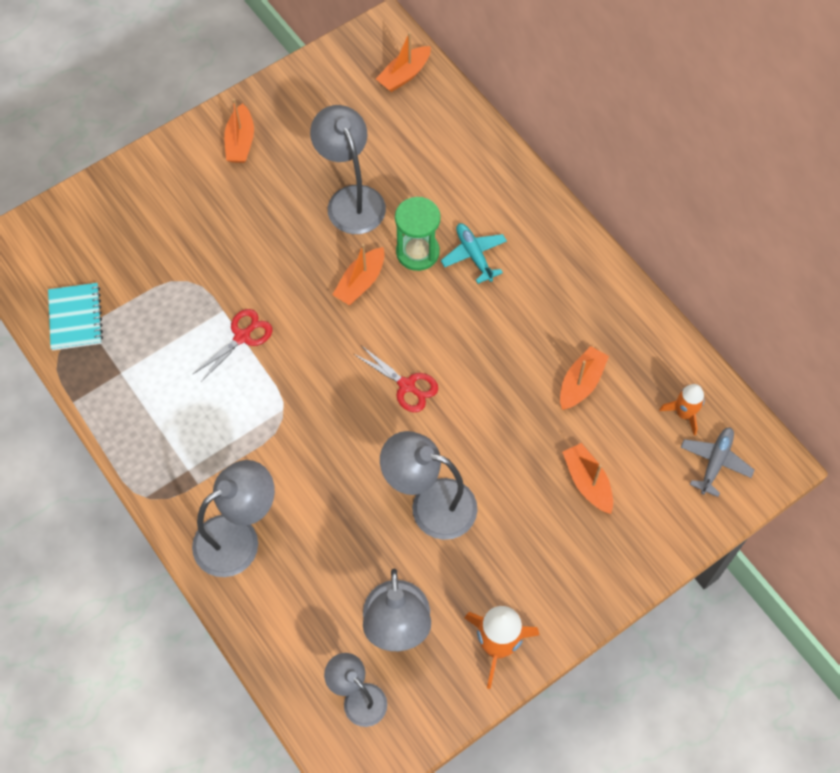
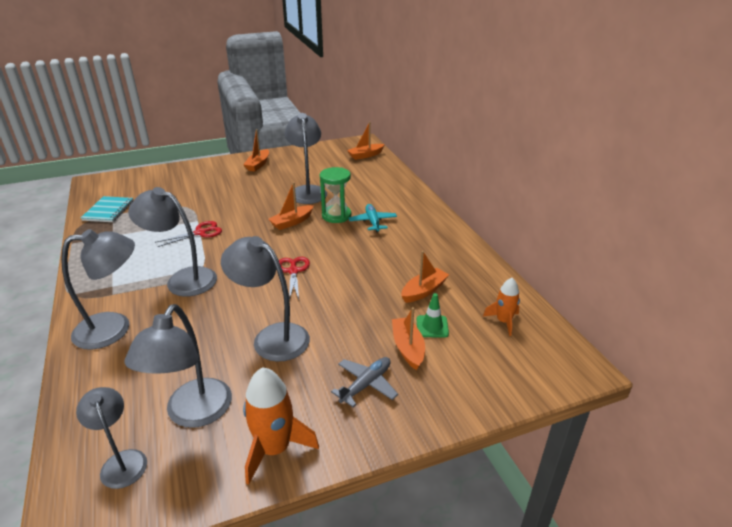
camera: 15 degrees right, 30 degrees down
red scissors [354,346,438,412] -> red scissors turned 150 degrees counterclockwise [279,257,310,300]
grey plane [681,427,755,497] -> grey plane moved to [331,357,398,407]
none -> grey lamp [128,187,217,297]
none -> green traffic cone [417,293,449,338]

